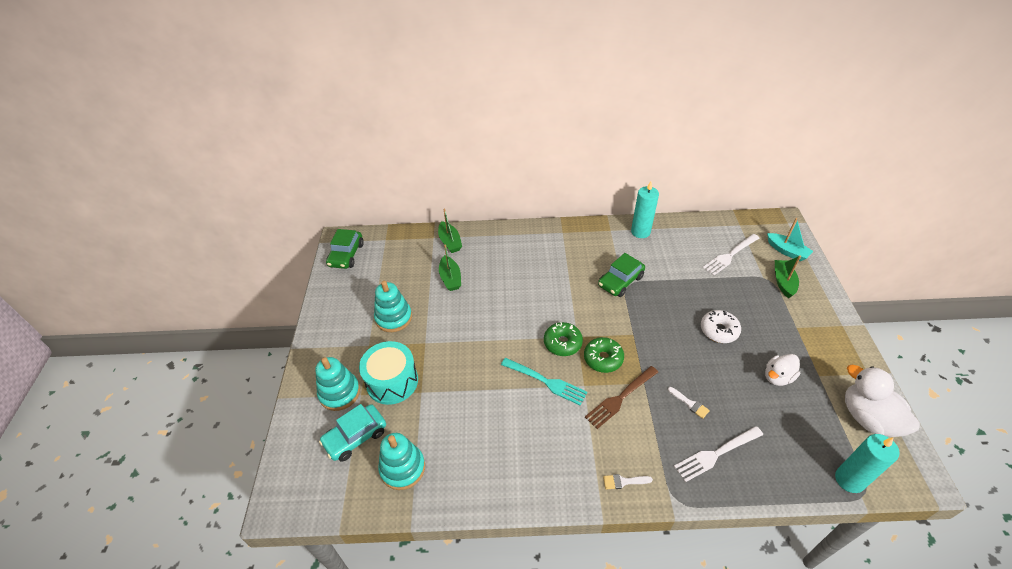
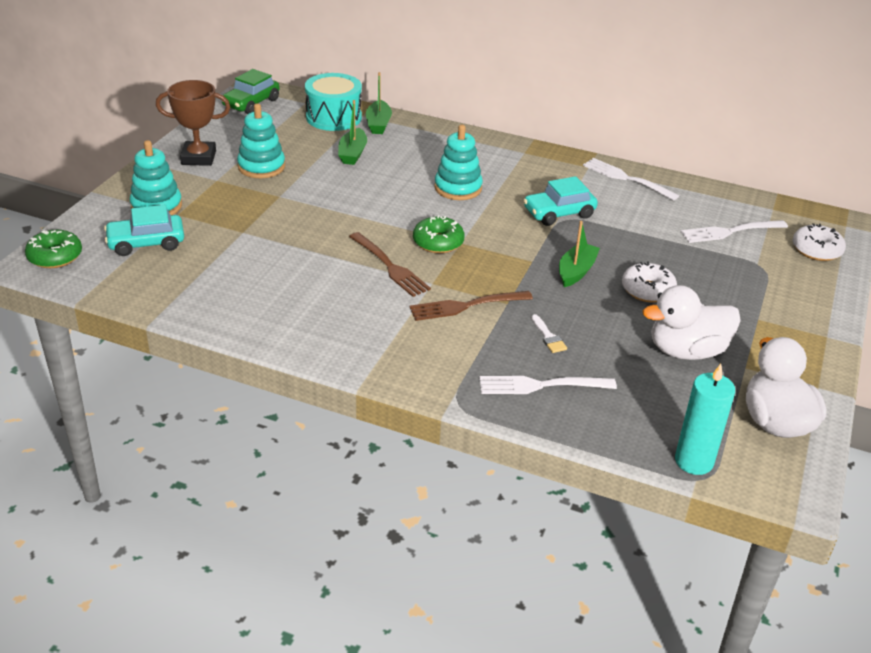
camera: 20 degrees right, 10 degrees down
turquoise drum [359,341,418,405] -> turquoise drum moved to [305,73,362,131]
turquoise stacking toy [378,433,425,490] -> turquoise stacking toy moved to [434,125,483,200]
turquoise fork [501,358,587,406] -> brown fork [349,232,431,297]
green donut [584,337,624,373] -> green donut moved to [25,230,82,268]
green car [598,253,645,297] -> turquoise car [523,176,598,226]
white brush [603,474,653,489] -> none
turquoise candle [631,182,659,238] -> white fork [583,158,679,201]
white duck [765,354,800,386] -> white duck [643,285,741,360], size x1.61
turquoise boat [767,218,813,261] -> white donut [793,223,846,261]
green boat [775,255,801,298] -> green boat moved to [559,221,600,287]
none -> brown trophy [156,80,230,166]

